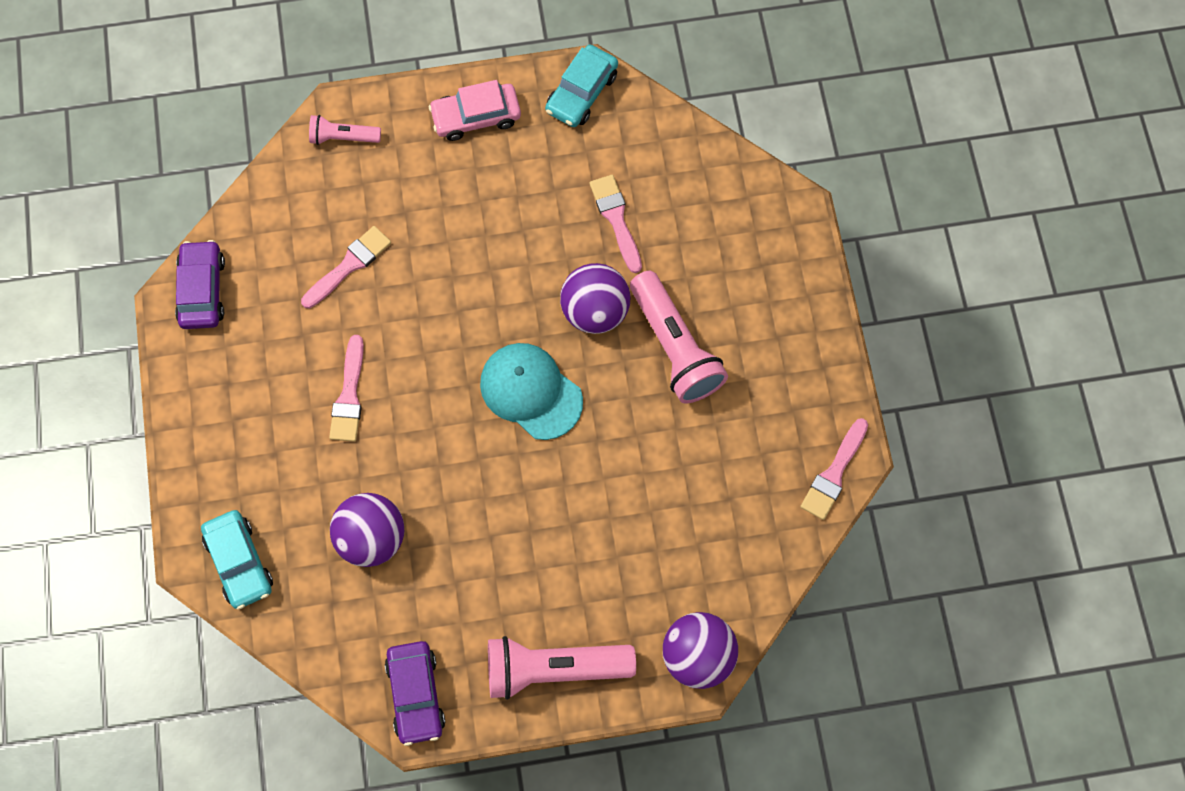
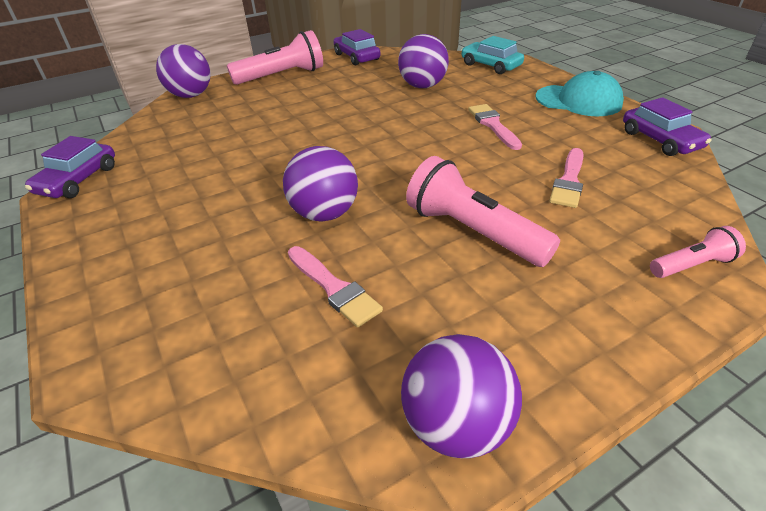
camera: 160 degrees right, 30 degrees down
pink car [429,80,521,141] -> none
turquoise cap [480,343,583,440] -> turquoise cap moved to [536,71,624,116]
turquoise car [545,45,618,127] -> purple ball [401,334,522,458]
pink flashlight [630,271,728,404] -> pink flashlight moved to [406,156,560,267]
pink brush [800,418,868,520] -> purple car [25,136,115,198]

